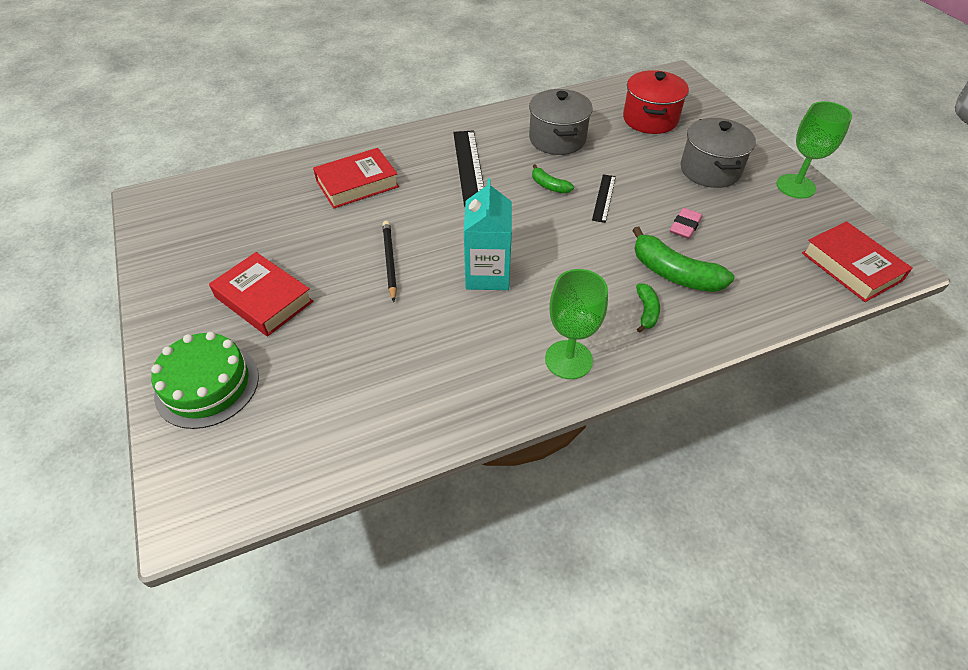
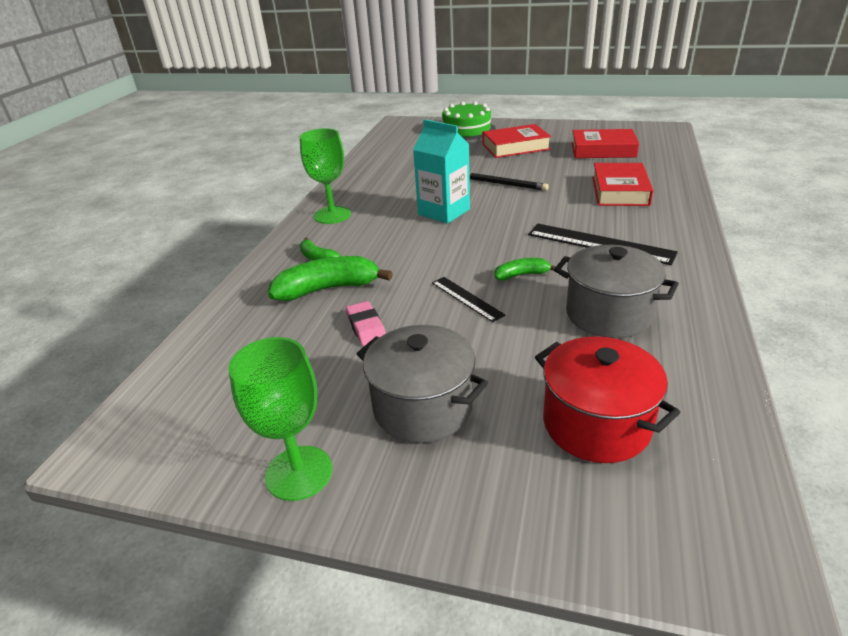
camera: 130 degrees right, 15 degrees down
red book [802,221,913,302] -> red book moved to [572,129,639,158]

